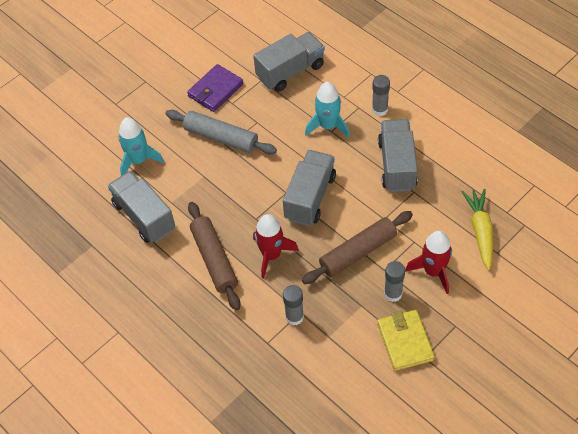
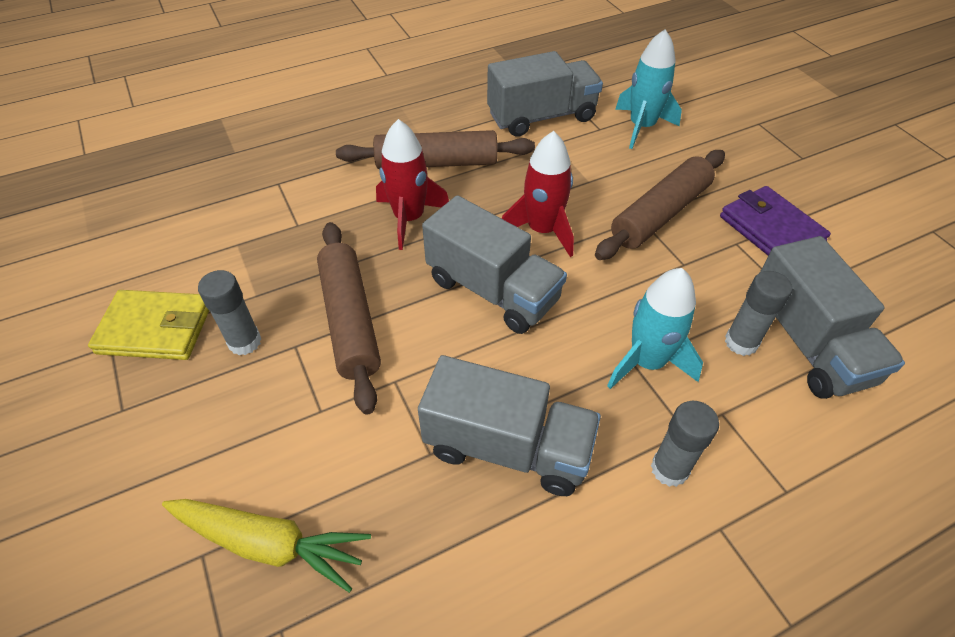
camera: 105 degrees right, 5 degrees down
grey rolling pin [165,110,277,155] -> brown rolling pin [595,150,725,260]
grey glue stick [283,285,304,325] -> grey glue stick moved to [725,271,792,356]
red rocket [405,231,452,294] -> red rocket moved to [502,131,574,257]

